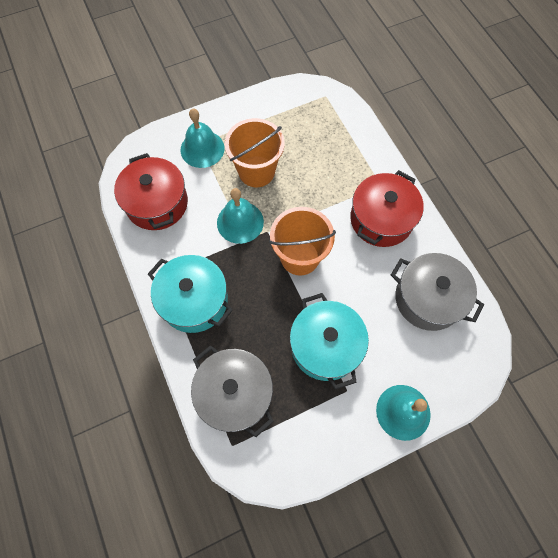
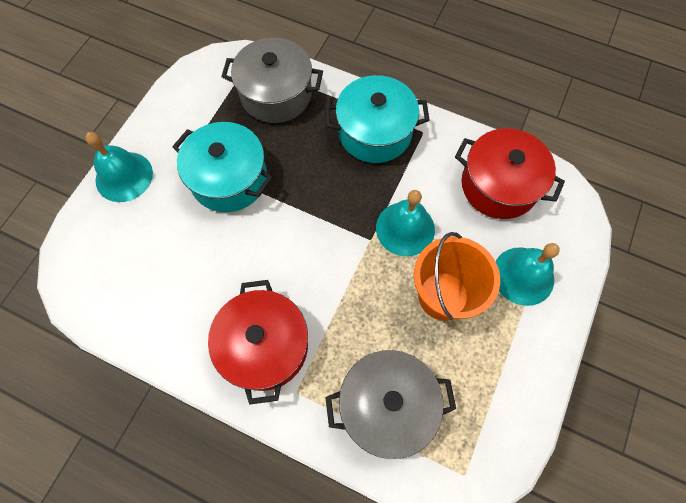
camera: 140 degrees right, 0 degrees up
orange bucket [269,207,336,275] -> none
grey pot [391,253,484,331] -> grey pot moved to [325,350,456,459]

